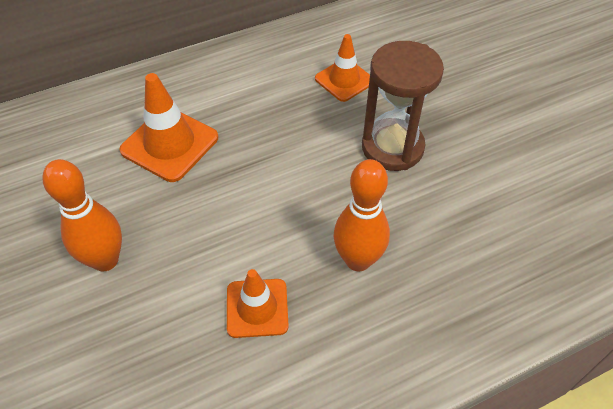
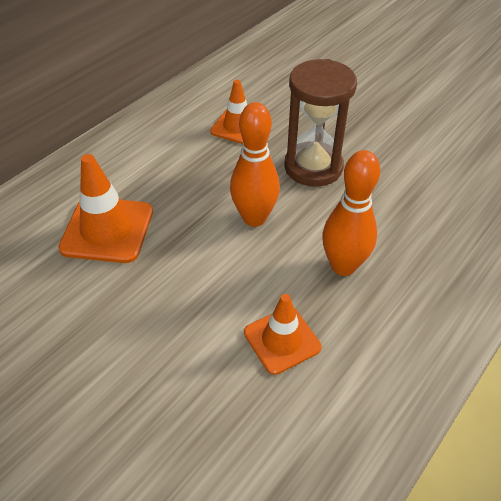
camera: 25 degrees left, 5 degrees down
orange bowling pin [42,159,122,271] -> orange bowling pin moved to [230,102,280,227]

